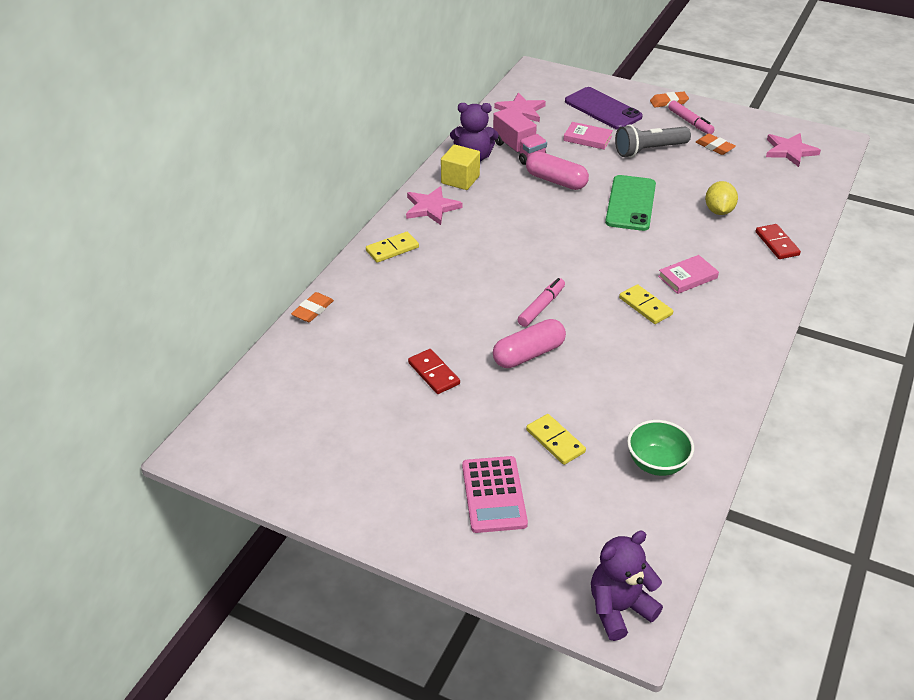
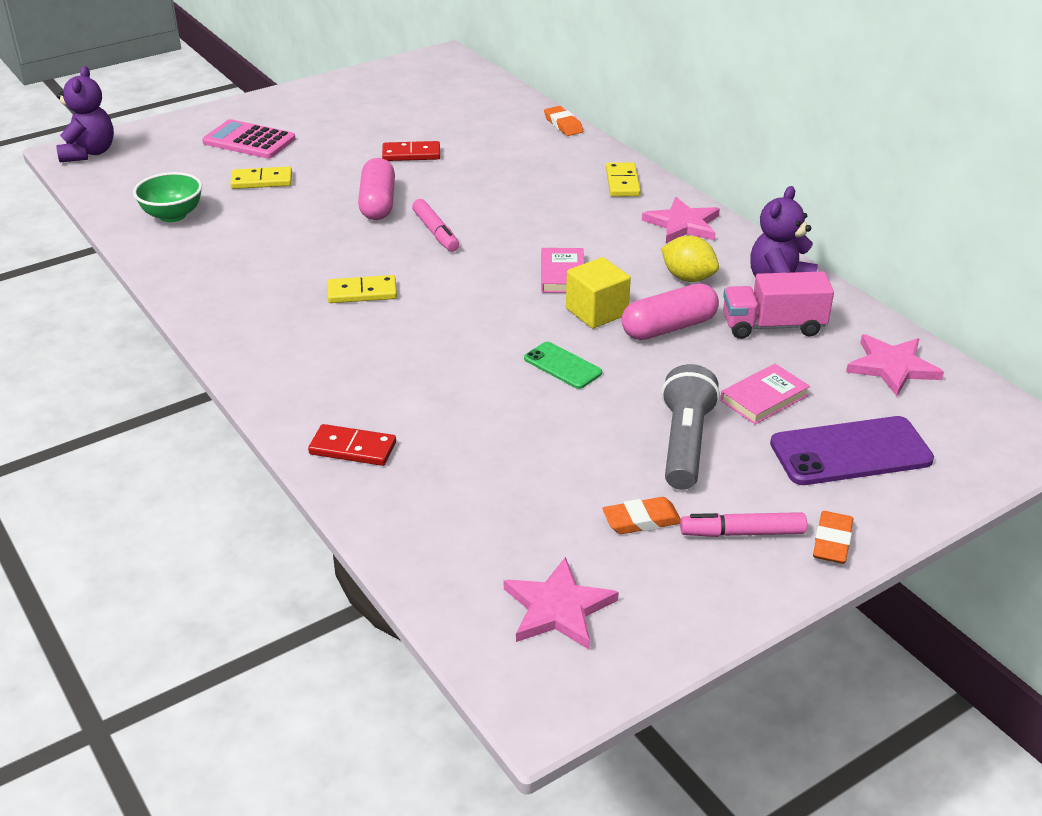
camera: 120 degrees right, 5 degrees down
yellow cube [441,144,480,190] -> yellow cube moved to [566,257,631,329]
green phone [605,175,656,231] -> green phone [524,342,602,389], size x0.56
pink book [658,255,719,294] -> pink book moved to [541,248,584,293]
yellow lemon [705,181,738,215] -> yellow lemon moved to [661,236,719,282]

